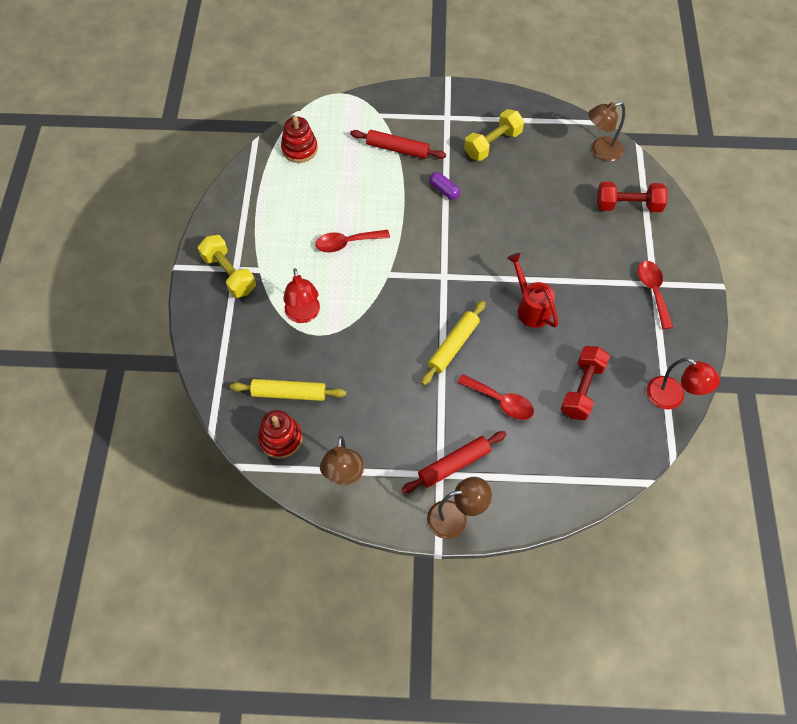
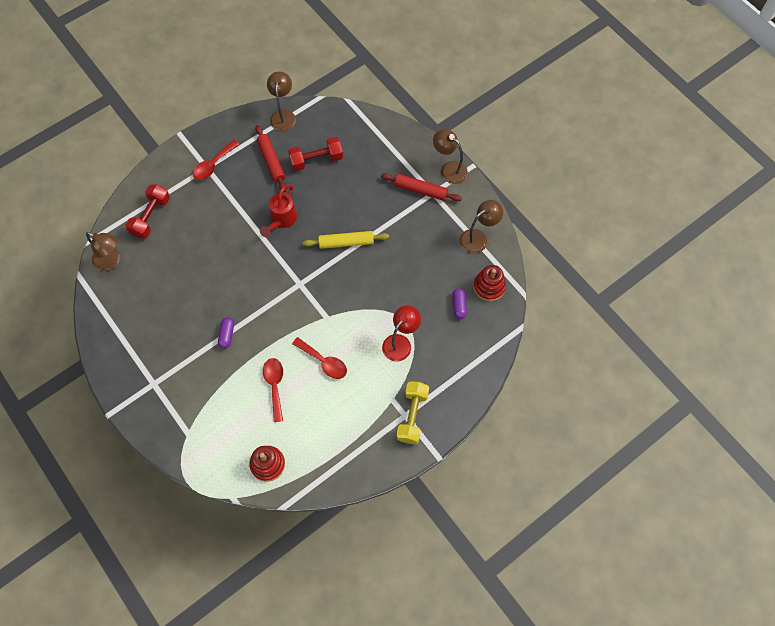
camera: 130 degrees left, 5 degrees up
yellow rolling pin [230,379,346,401] -> purple capsule [452,289,467,319]
red rolling pin [350,130,446,159] -> red rolling pin moved to [256,125,287,192]
red spoon [457,374,534,420] -> red spoon moved to [263,358,283,422]
yellow dumbbell [464,109,524,161] -> none
red dumbbell [597,182,668,212] -> red dumbbell turned 60 degrees clockwise [126,184,170,239]
red lamp [647,358,720,409] -> brown lamp [267,71,296,132]

